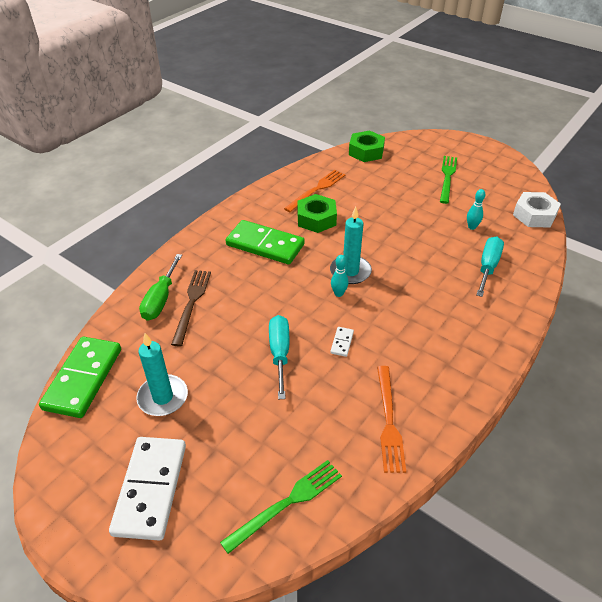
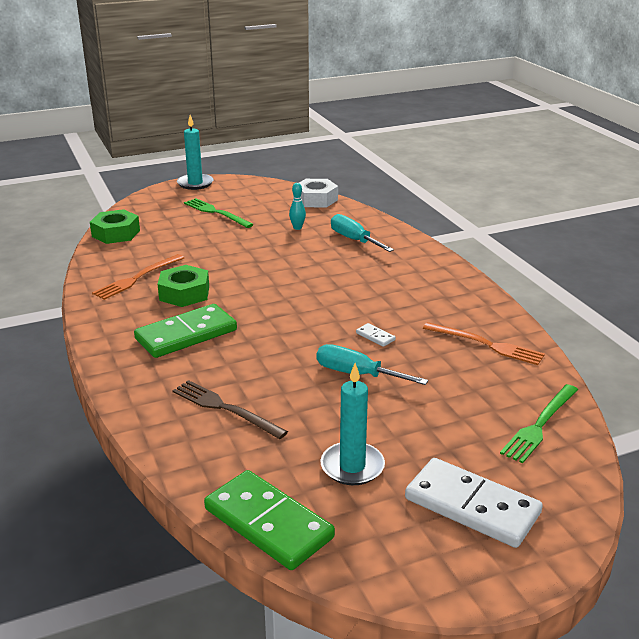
camera: 60 degrees left, 15 degrees down
green screwdriver [139,254,182,321] -> none
green fork [220,460,342,554] -> green fork turned 135 degrees counterclockwise [500,384,578,463]
orange fork [284,170,345,212] -> orange fork turned 120 degrees counterclockwise [92,254,184,300]
turquoise candle [330,207,372,284] -> turquoise candle moved to [177,115,213,190]
turquoise bowling pin [331,255,348,297] -> none

